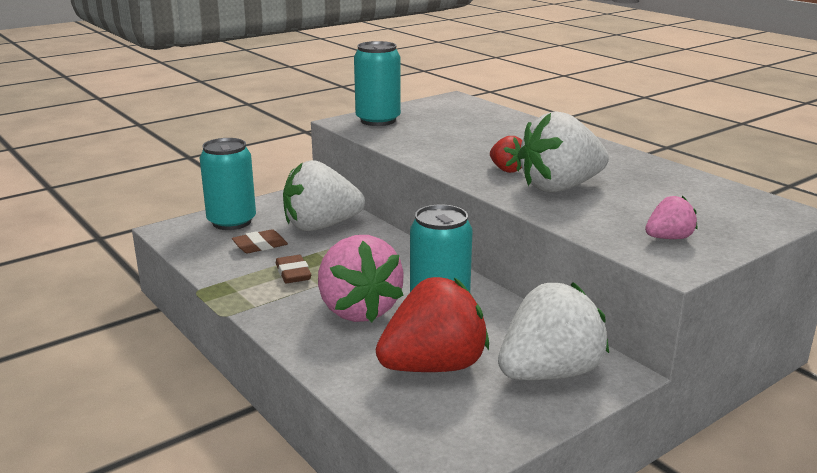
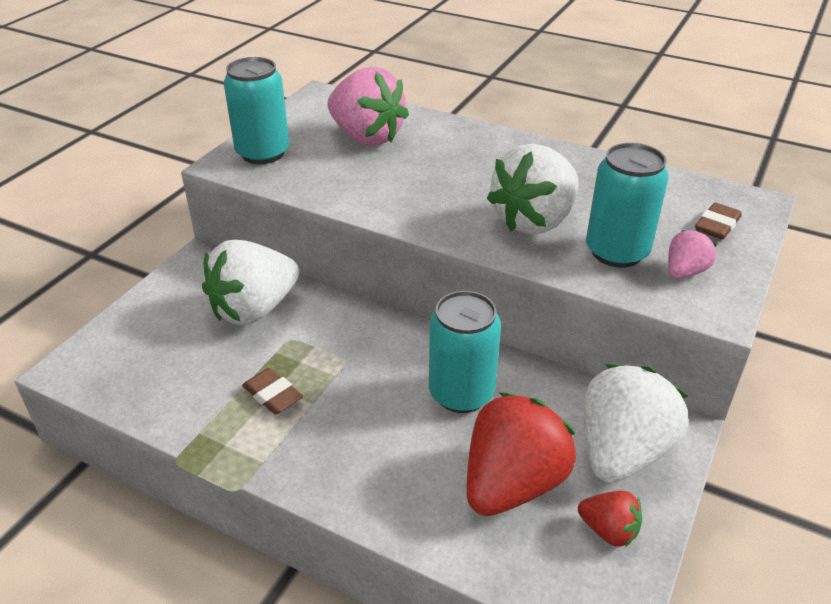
camera: 25 degrees left, 15 degrees up
turquoise can [200,138,256,230] -> turquoise can moved to [586,143,669,268]
brown eraser [232,229,288,253] -> brown eraser moved to [695,202,742,240]
pink strawberry [318,235,404,322] -> pink strawberry moved to [327,67,409,146]
red strawberry [490,136,522,173] -> red strawberry moved to [578,491,642,547]

